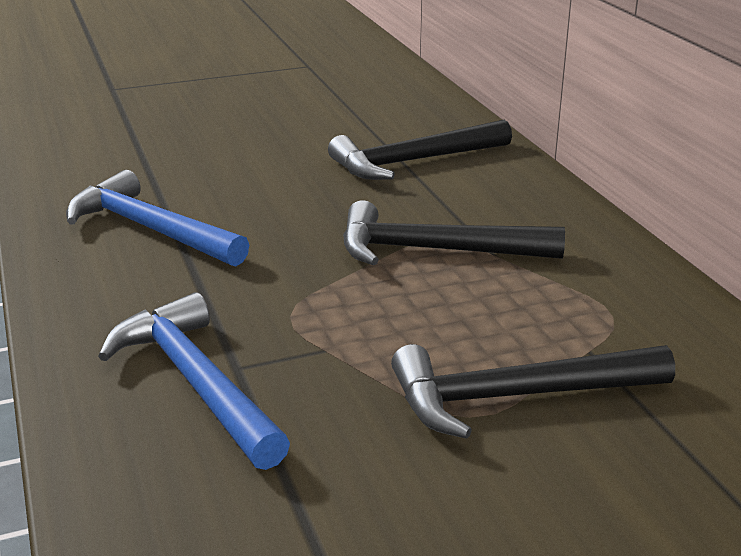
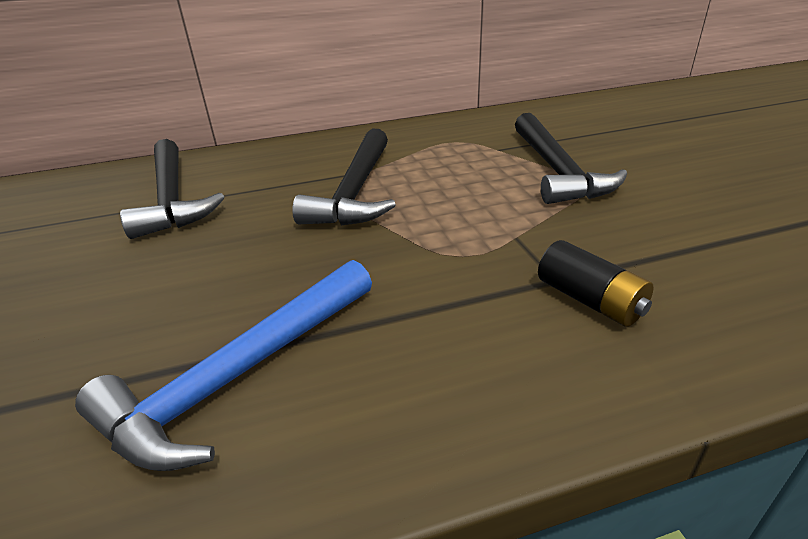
camera: 85 degrees left, 5 degrees up
blue hammer [98,292,290,470] -> black battery [538,240,654,327]

